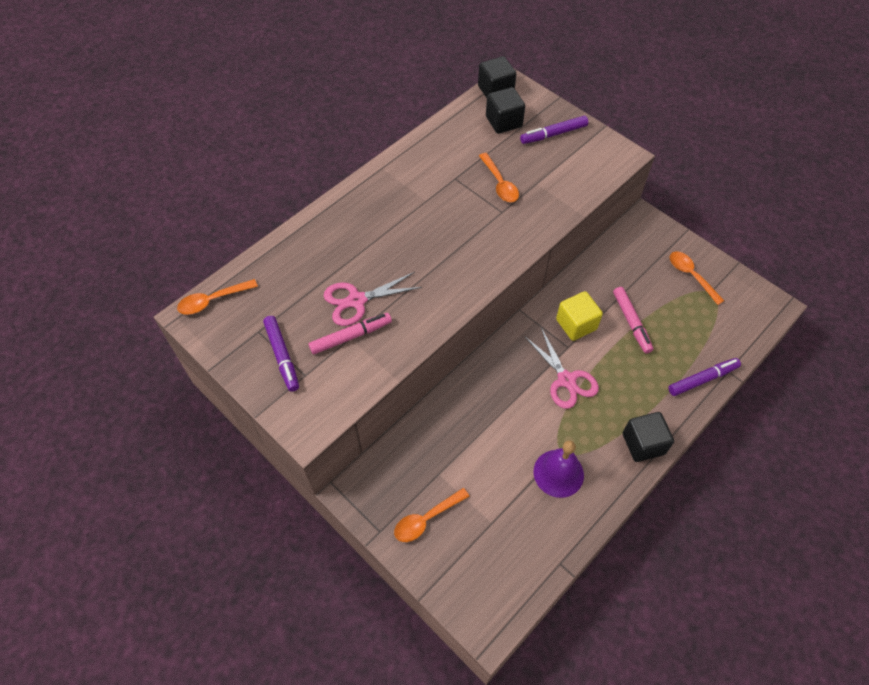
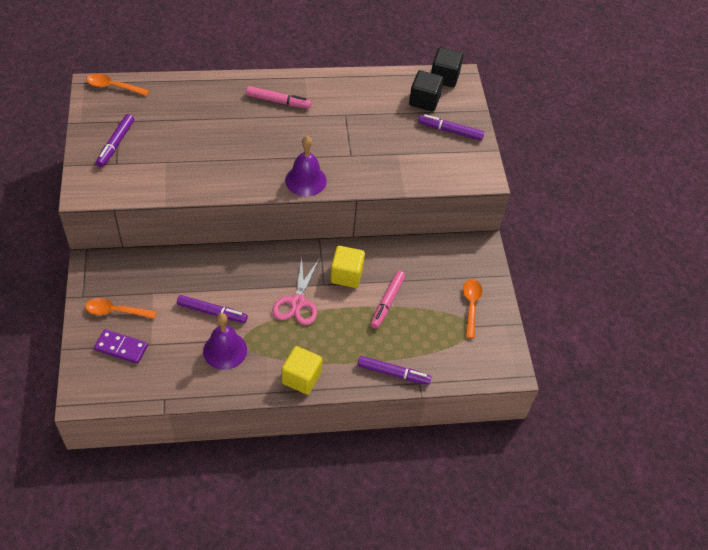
camera: 35 degrees right, 5 degrees down
pink marker [309,313,392,354] -> pink marker moved to [246,86,311,109]
pink scissors [324,272,422,326] -> none
orange spoon [479,153,519,202] -> none
black cube [623,412,674,462] -> yellow cube [281,346,322,395]
none -> purple domino [94,329,148,364]
none -> purple marker [177,295,248,323]
none -> purple bell [285,136,327,196]

